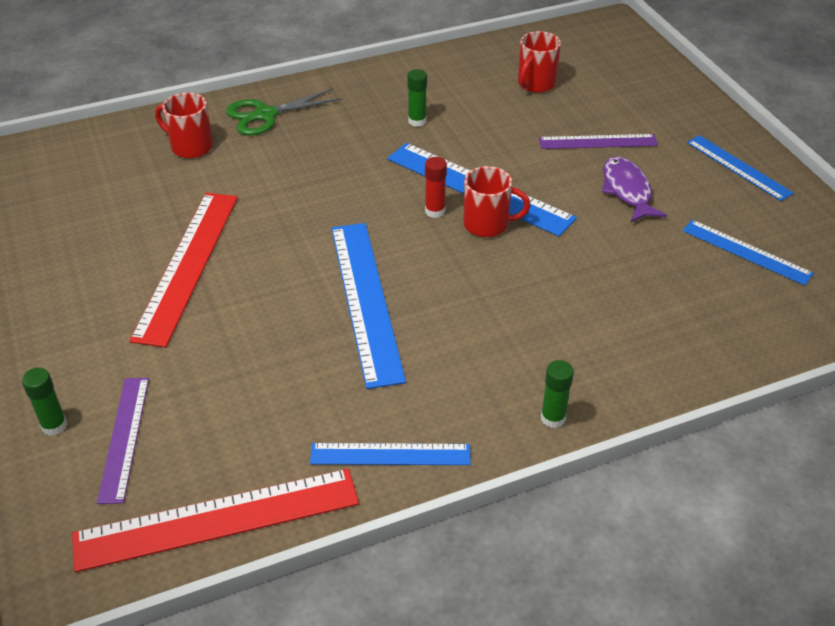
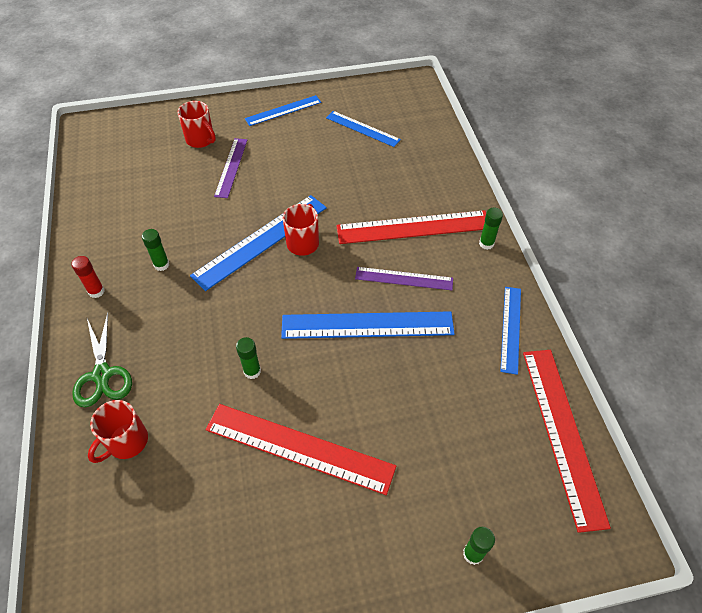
camera: 80 degrees left, 10 degrees up
purple ruler [97,378,149,504] -> purple ruler moved to [355,267,453,290]
red glue stick [425,157,447,218] -> red glue stick moved to [71,256,105,298]
red mug [518,31,561,93] -> red mug moved to [177,101,216,148]
purple fish [602,156,667,222] -> none
blue ruler [683,220,814,286] -> blue ruler turned 75 degrees clockwise [326,111,401,147]
none -> green glue stick [236,337,261,379]
none -> red ruler [336,210,486,244]

